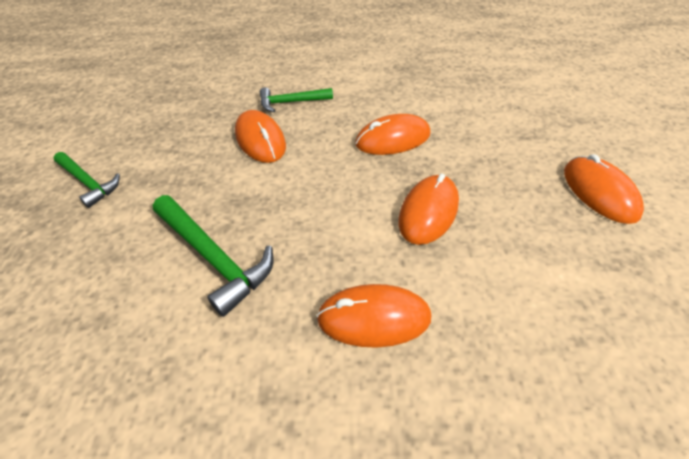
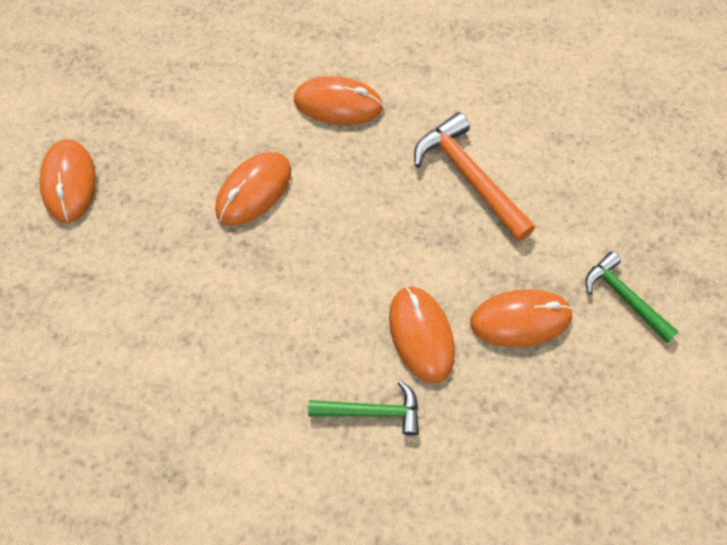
camera: 170 degrees left, 15 degrees up
green hammer [153,195,273,317] -> orange hammer [414,112,535,241]
orange mouse [355,114,431,155] -> orange mouse moved to [470,289,573,347]

